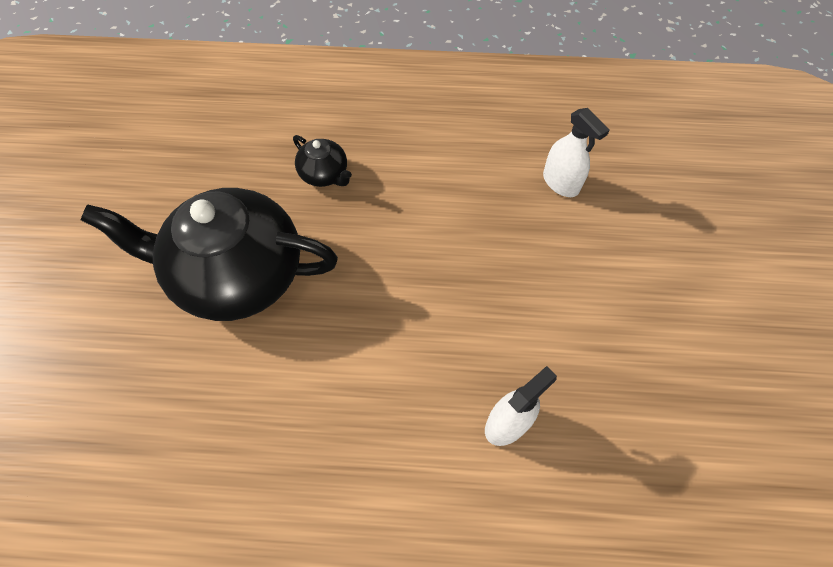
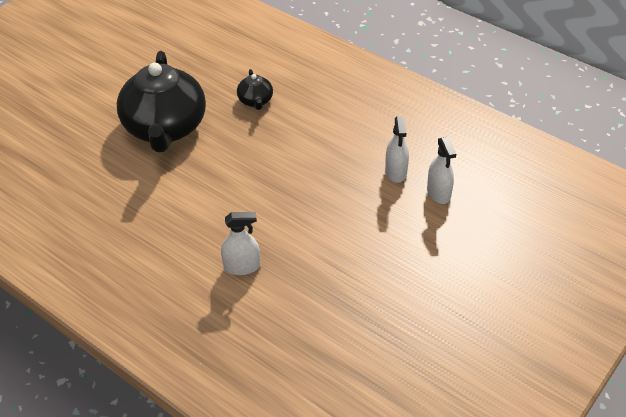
camera: 35 degrees right, 15 degrees down
black teapot [81,188,338,321] -> black teapot turned 135 degrees counterclockwise [117,51,206,152]
none -> white spray bottle [427,137,456,204]

